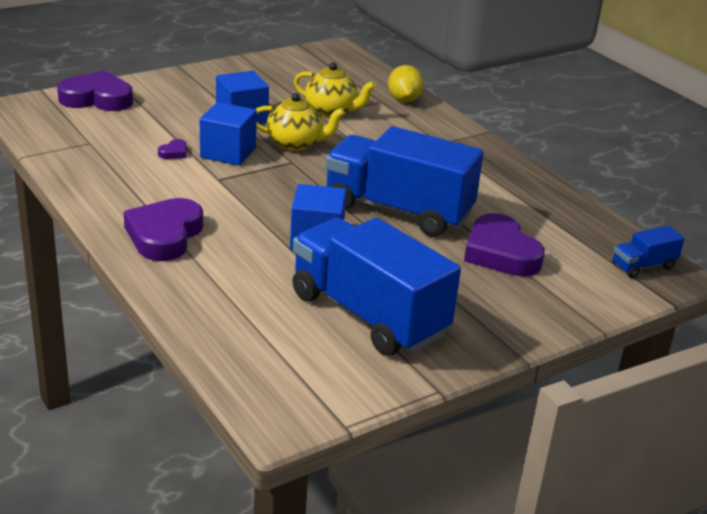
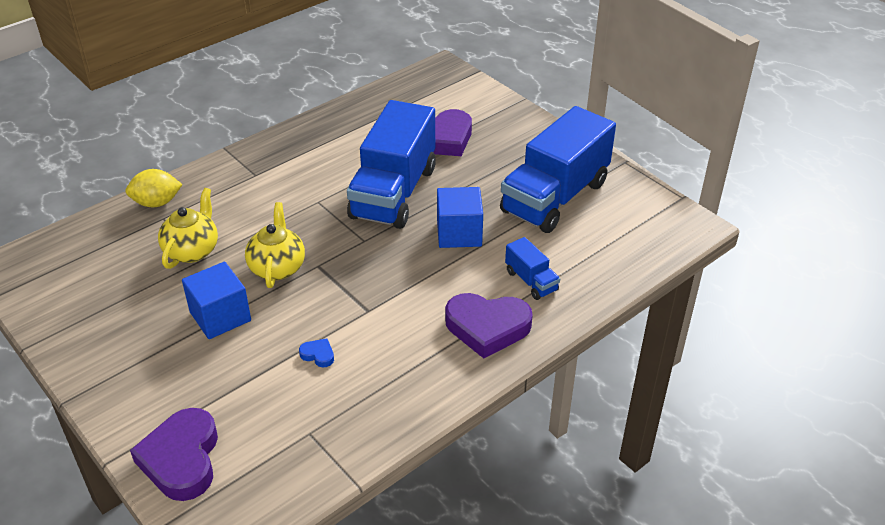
camera: 95 degrees left, 10 degrees up
purple heart [158,139,187,159] -> blue heart [299,339,334,367]
blue cube [200,102,257,166] -> none
blue truck [612,226,685,278] -> blue truck moved to [505,237,560,300]

